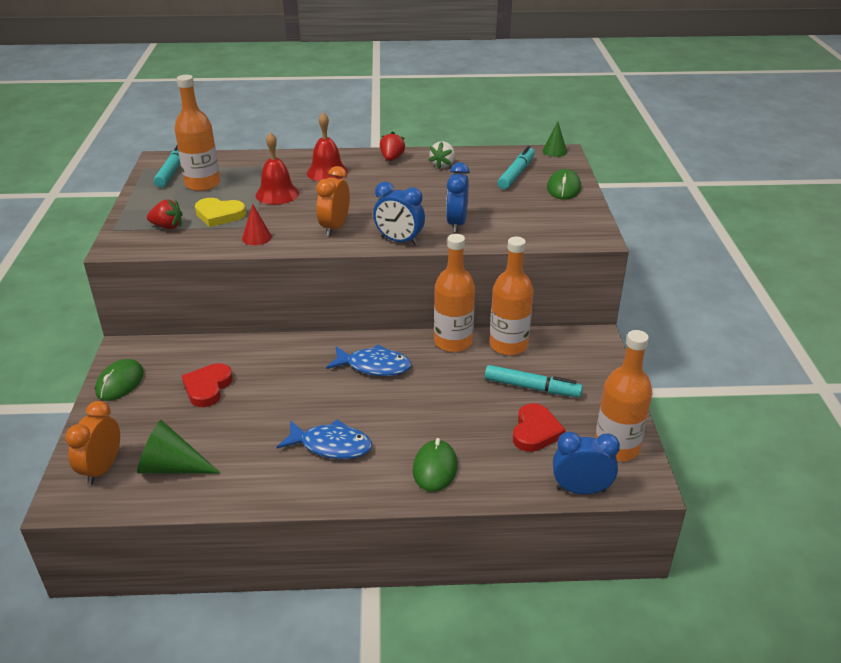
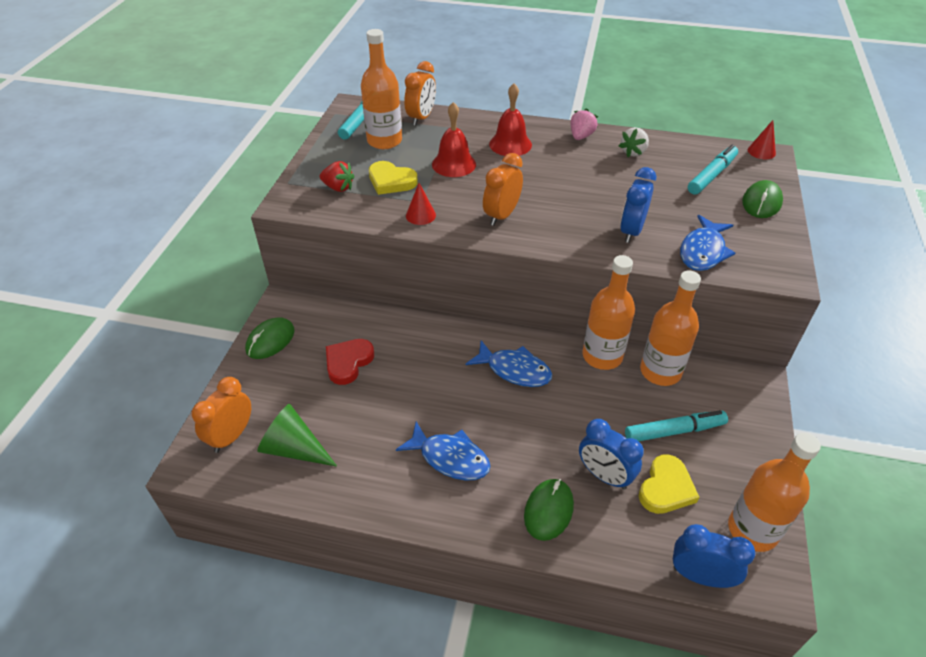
camera: 15 degrees right, 10 degrees up
blue clock [373,182,425,245] -> blue clock moved to [579,419,644,490]
red strawberry [380,131,405,161] -> pink strawberry [570,108,598,140]
turquoise marker [485,365,583,397] -> turquoise marker turned 45 degrees counterclockwise [625,410,728,441]
red heart [513,403,566,452] -> yellow heart [639,454,699,514]
green cone [542,121,567,157] -> red cone [748,120,776,159]
none -> orange clock [404,61,436,126]
none -> blue fish [680,215,735,271]

